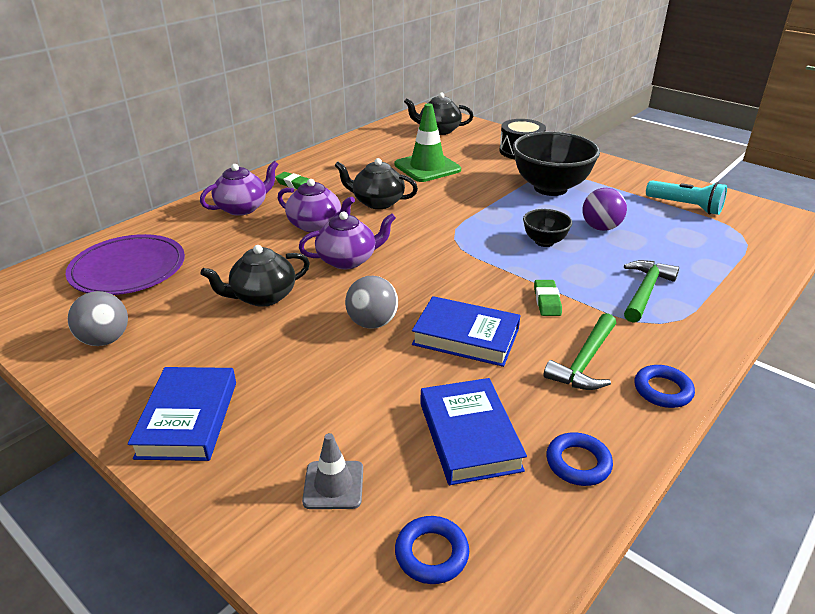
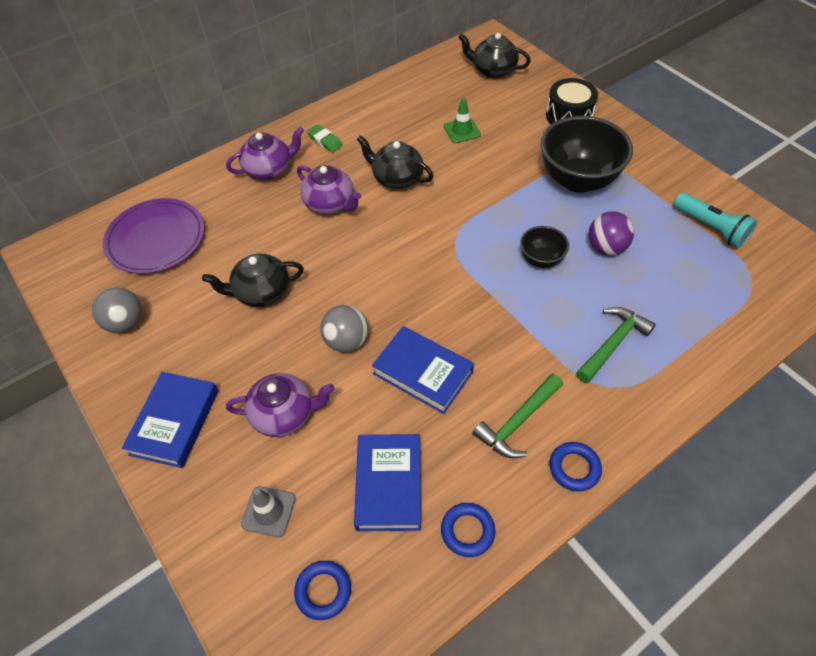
camera: 15 degrees right, 20 degrees up
purple teapot [299,212,396,269] -> purple teapot moved to [226,373,335,437]
green traffic cone [394,103,461,182] -> green traffic cone [444,98,481,143], size x0.57
green eraser [534,280,562,316] -> none

